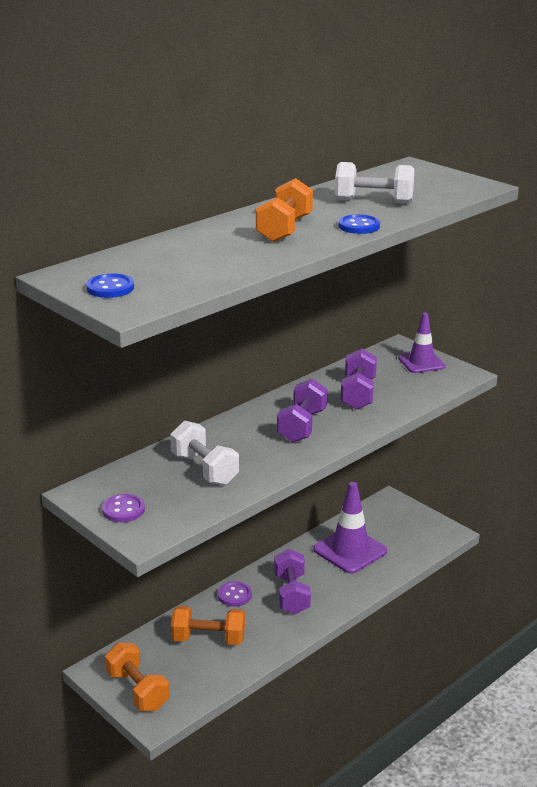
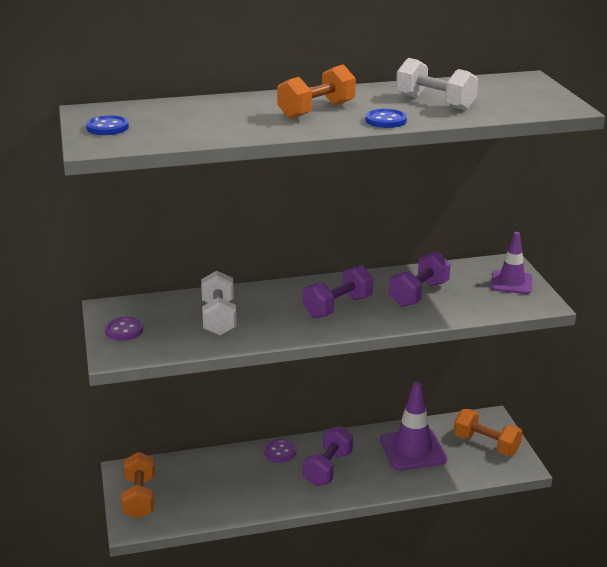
camera: 30 degrees right, 0 degrees up
orange dumbbell [171,606,245,645] -> orange dumbbell moved to [454,409,522,456]

